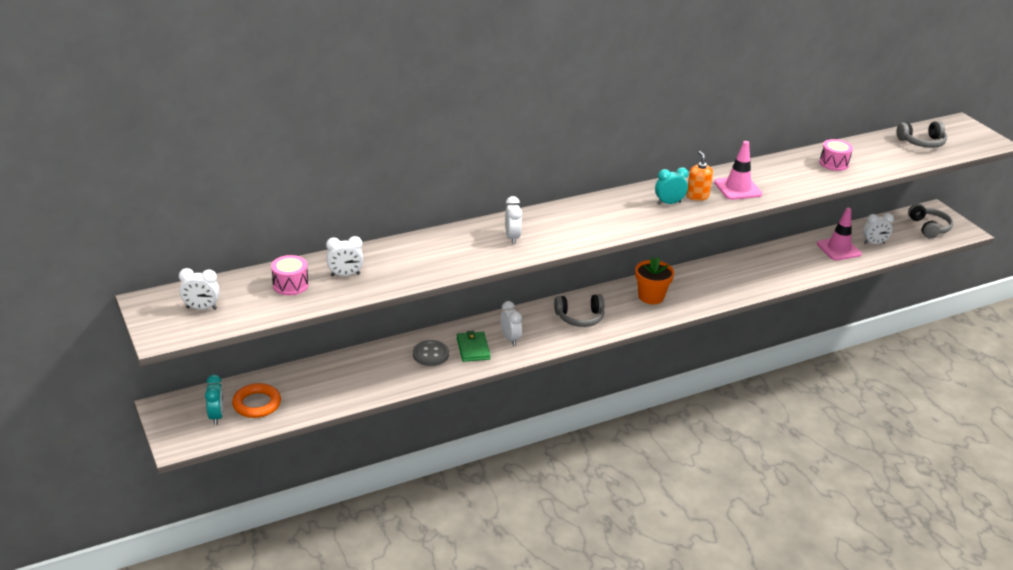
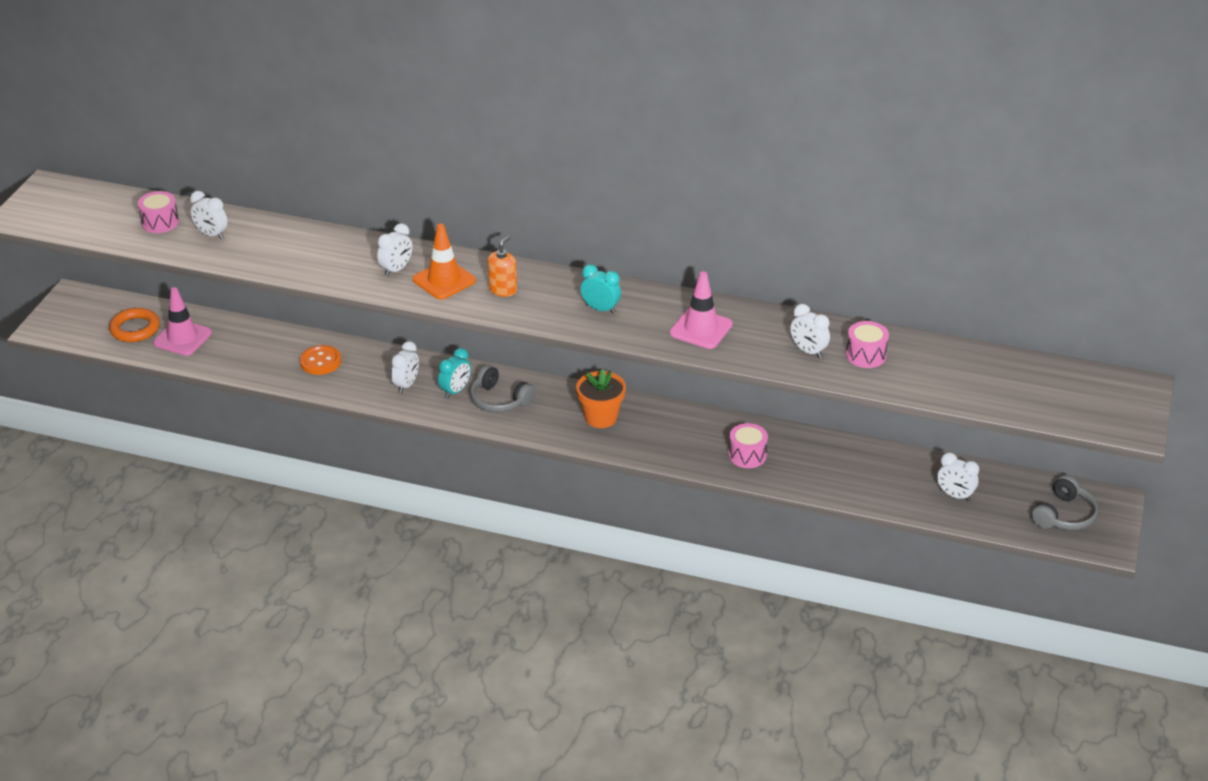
camera: 45 degrees right, 5 degrees up
white clock [179,268,220,310] -> white clock moved to [790,304,830,358]
turquoise clock [205,375,224,425] -> turquoise clock moved to [438,348,471,399]
grey button [413,340,449,366] -> orange button [300,345,341,375]
green wallet [457,331,491,362] -> none
orange soap dispenser [686,151,713,201] -> orange soap dispenser moved to [488,236,517,297]
pink traffic cone [817,208,862,260] -> pink traffic cone moved to [153,287,212,356]
grey headphones [897,121,947,148] -> none
none -> orange traffic cone [412,224,476,300]
none -> pink drum [729,423,768,468]

